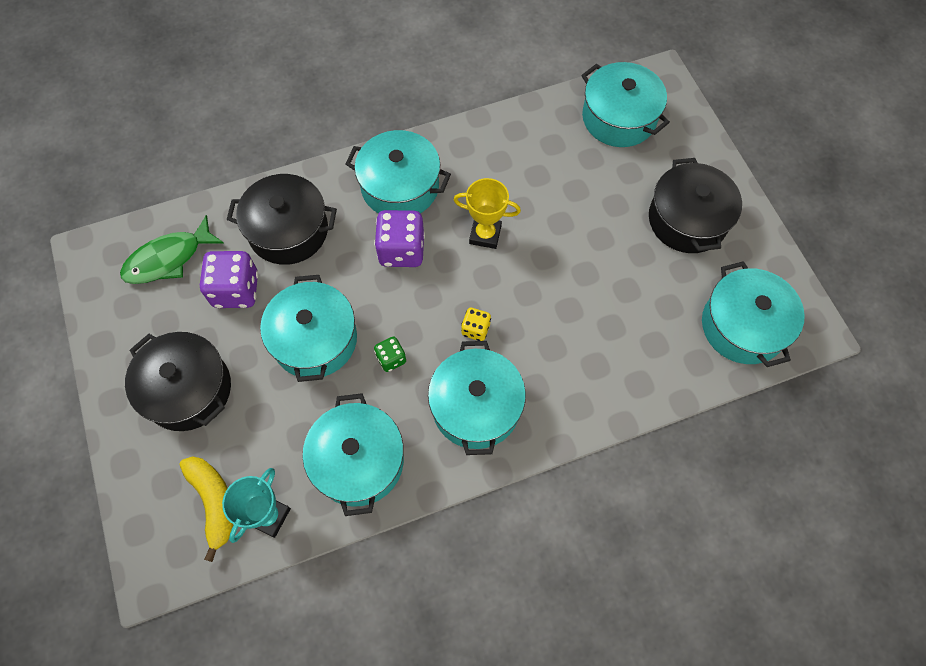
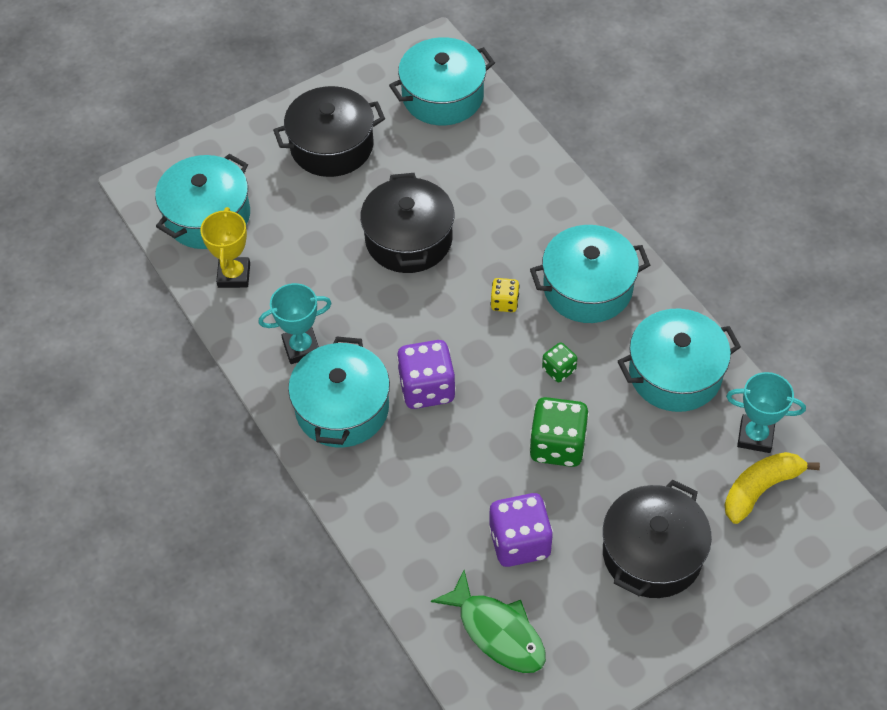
camera: 100 degrees left, 10 degrees down
black pot [227,174,337,265] -> black pot moved to [360,173,454,273]
turquoise pot [260,275,357,382] -> green dice [529,397,589,467]
yellow trophy [454,178,521,249] -> yellow trophy moved to [200,207,250,288]
none -> turquoise trophy [258,283,332,364]

